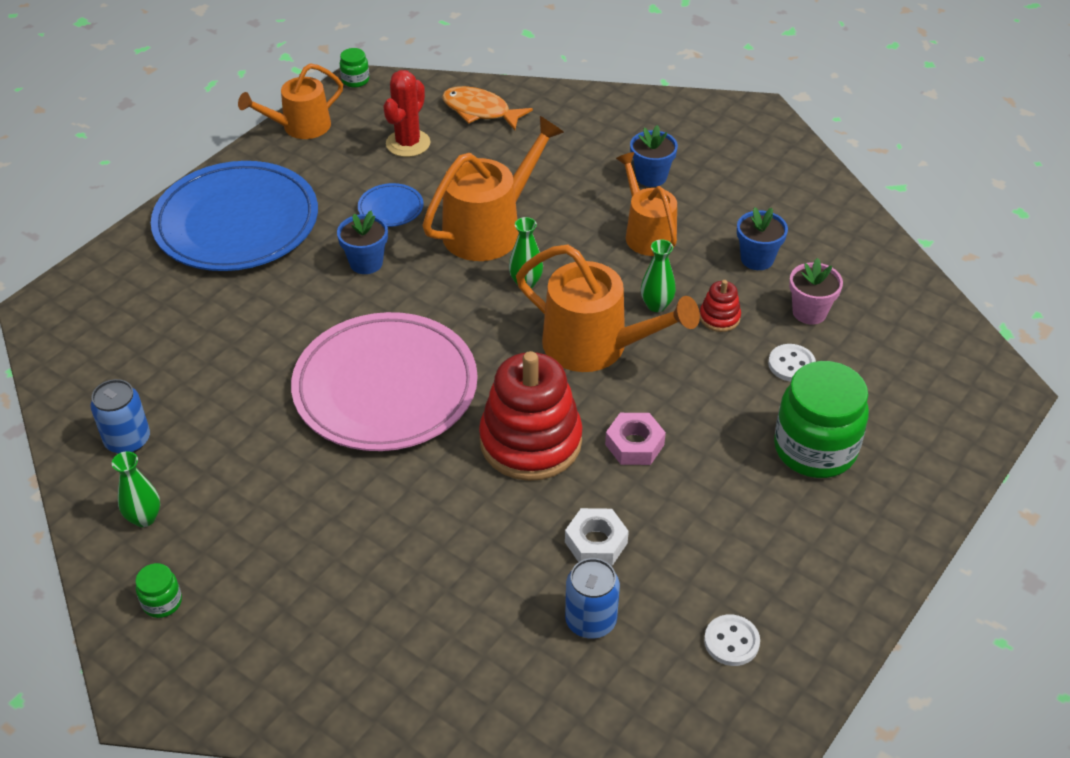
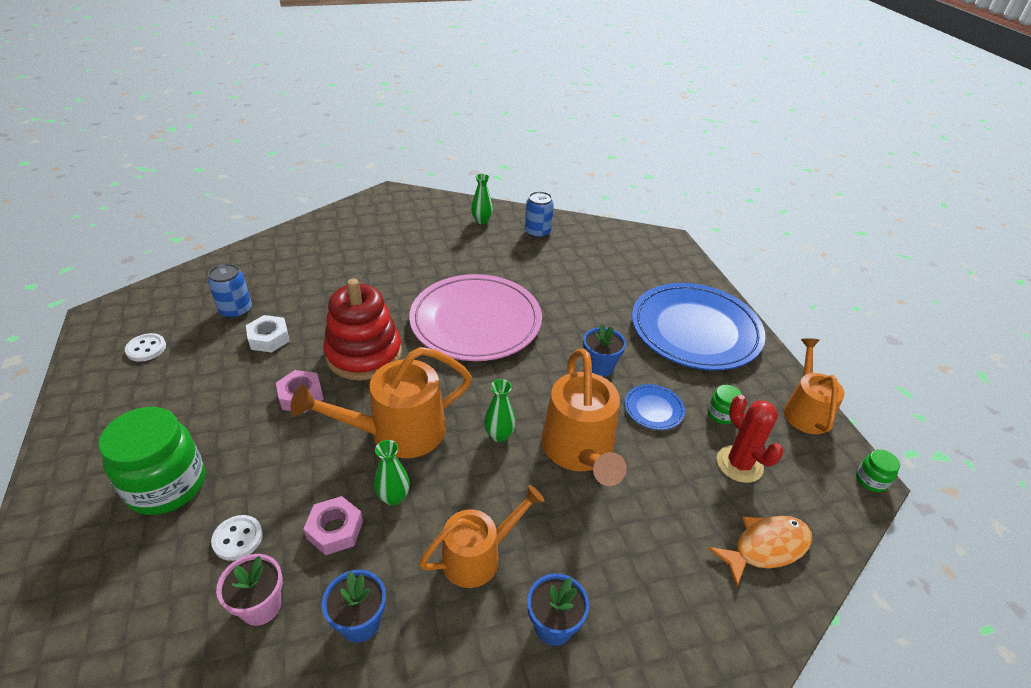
camera: 125 degrees right, 5 degrees down
green jar [135,563,182,618] -> green jar moved to [708,385,742,424]
orange watering can [616,152,677,256] -> orange watering can turned 45 degrees counterclockwise [419,485,545,588]
red stacking toy [700,280,741,332] -> pink nut [304,496,363,555]

